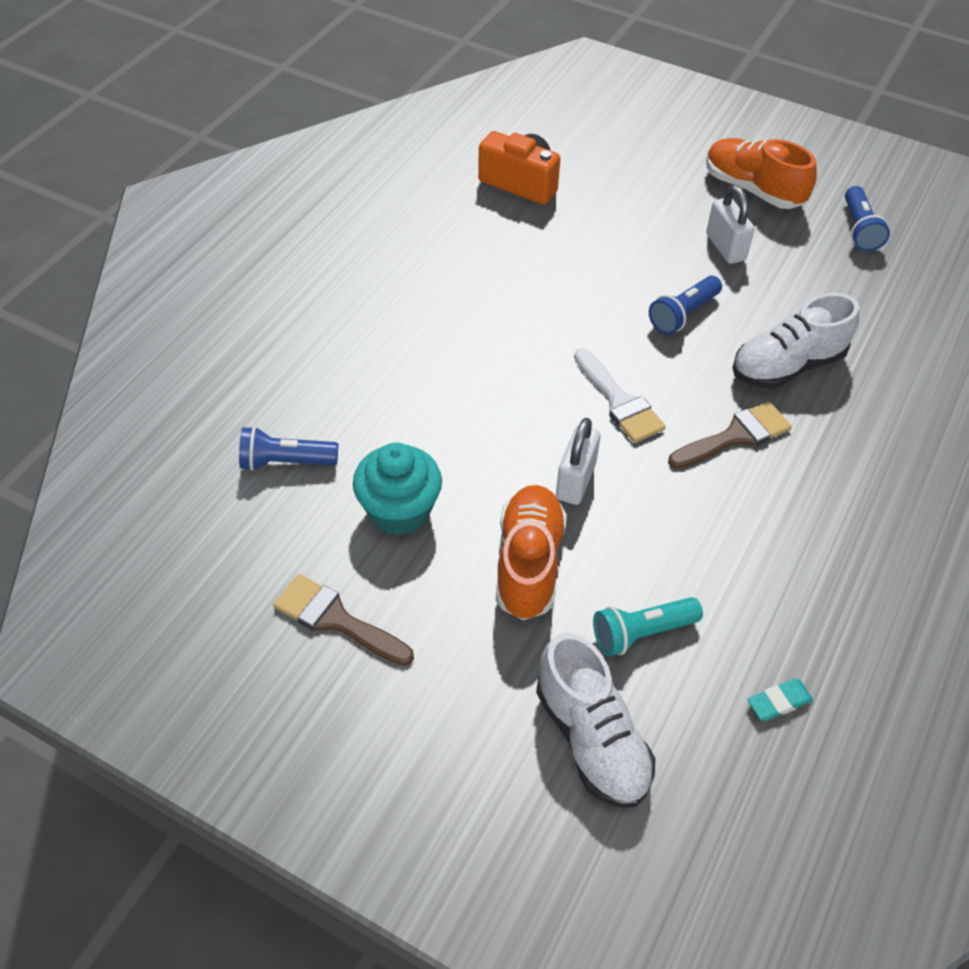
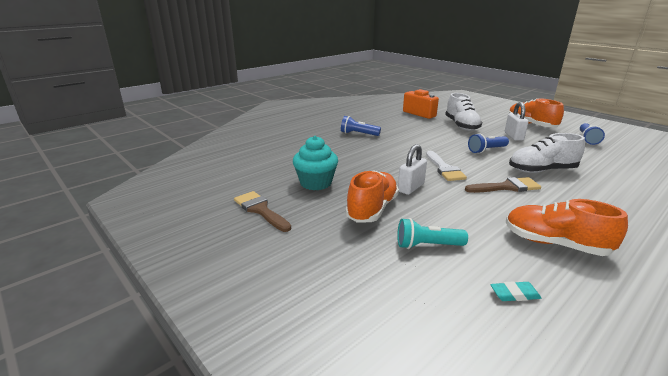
camera: 20 degrees right, 25 degrees down
blue flashlight [239,426,338,471] -> blue flashlight moved to [341,116,381,136]
white shoe [536,633,655,808] -> white shoe moved to [445,93,482,131]
none -> orange shoe [506,199,628,256]

